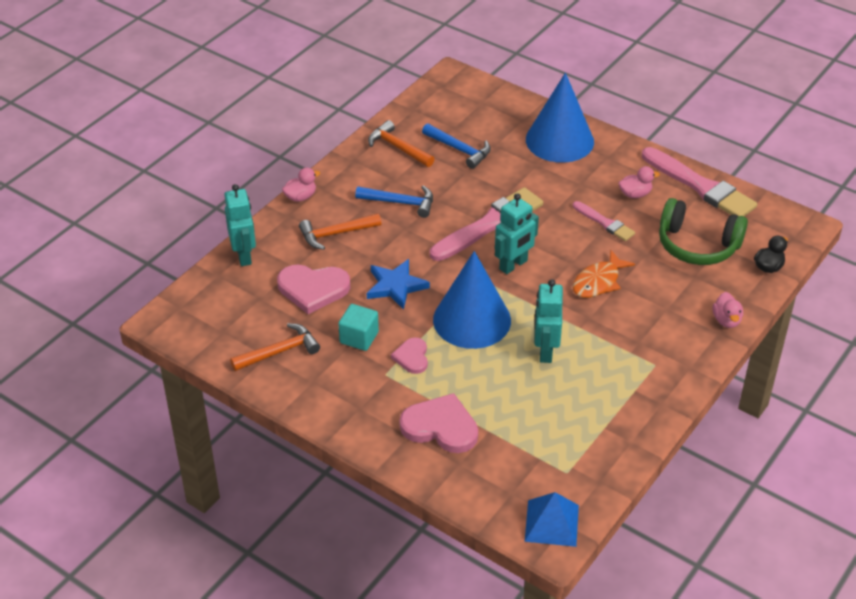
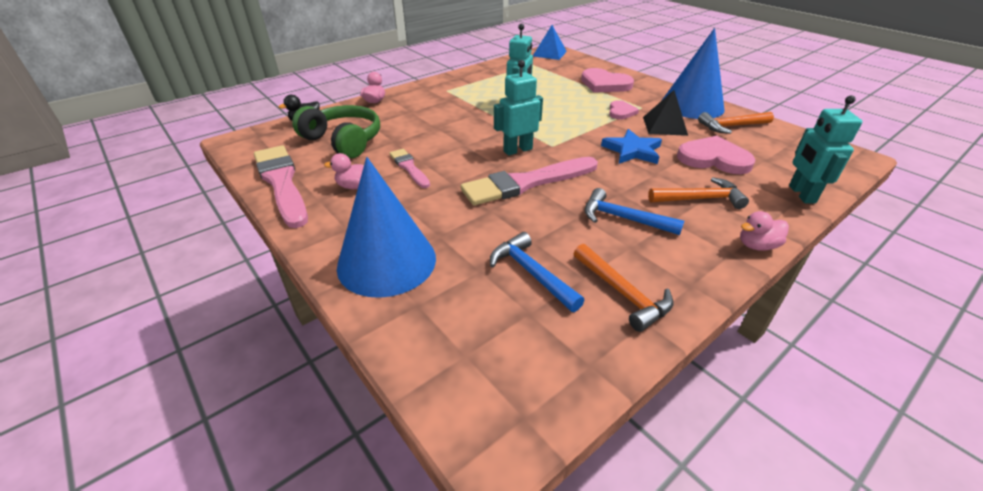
camera: 165 degrees left, 5 degrees down
turquoise cube [338,304,379,351] -> black pyramid [643,90,688,136]
blue cone [433,251,511,349] -> blue cone moved to [661,28,725,119]
orange fish [573,250,635,298] -> none

